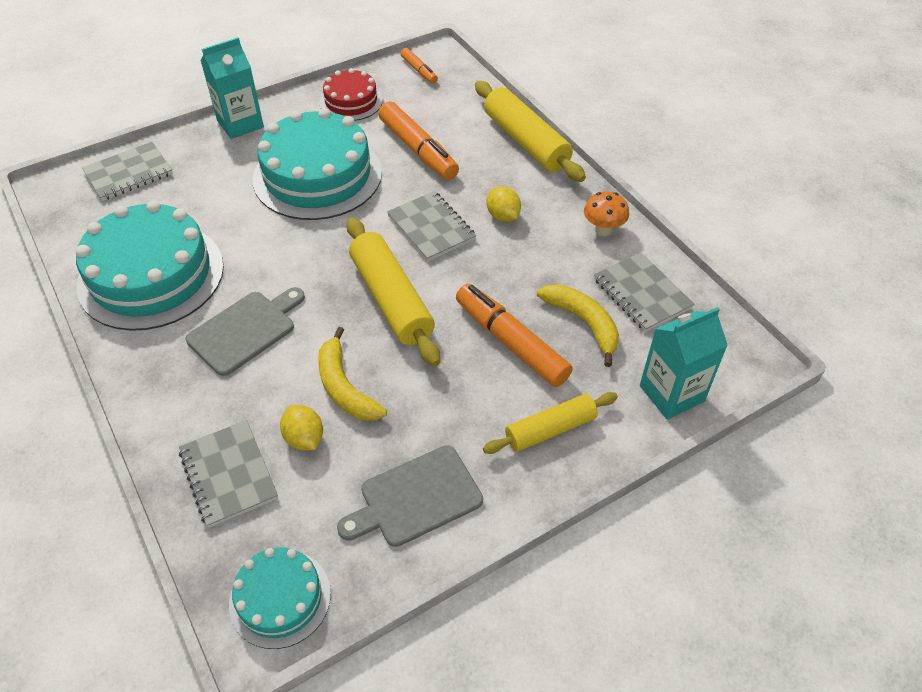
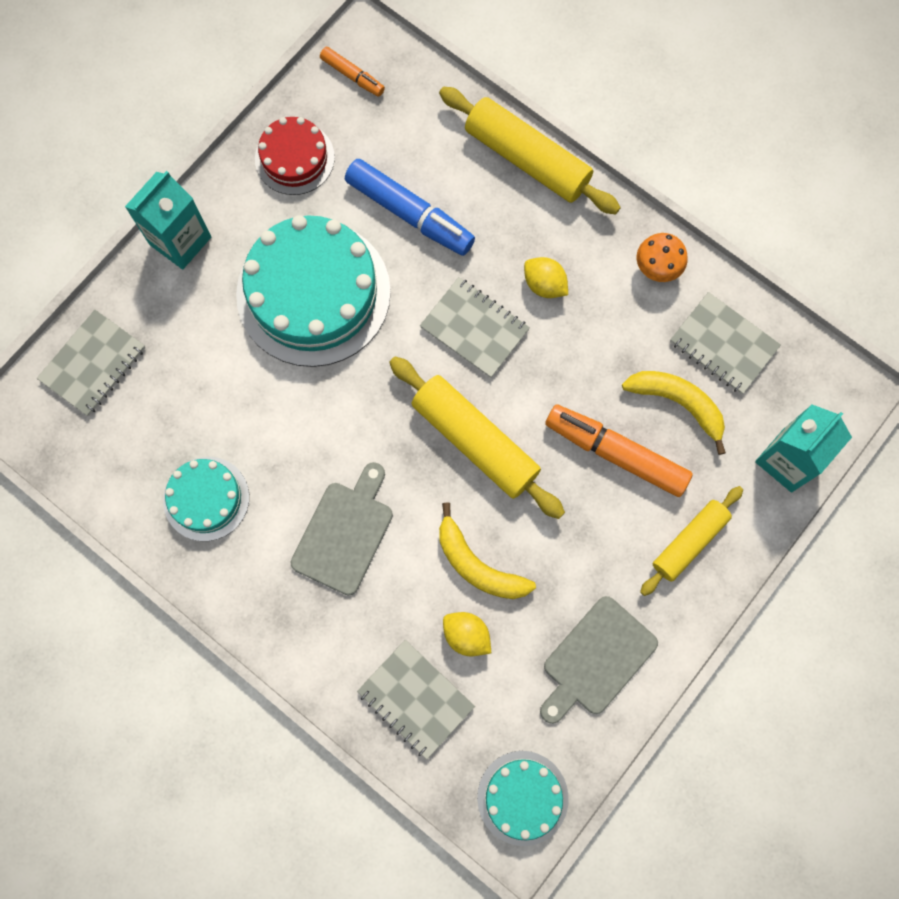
camera: 20 degrees left, 25 degrees up
turquoise cake [75,201,224,331] -> turquoise cake [163,457,249,541], size x0.53
orange marker [378,101,459,180] -> blue marker [345,159,475,256]

